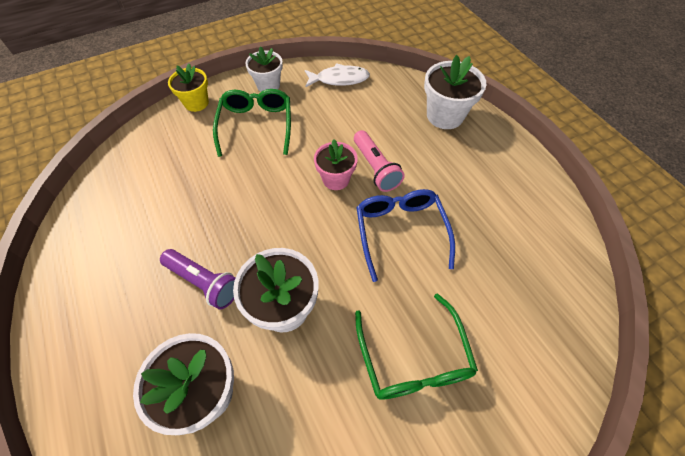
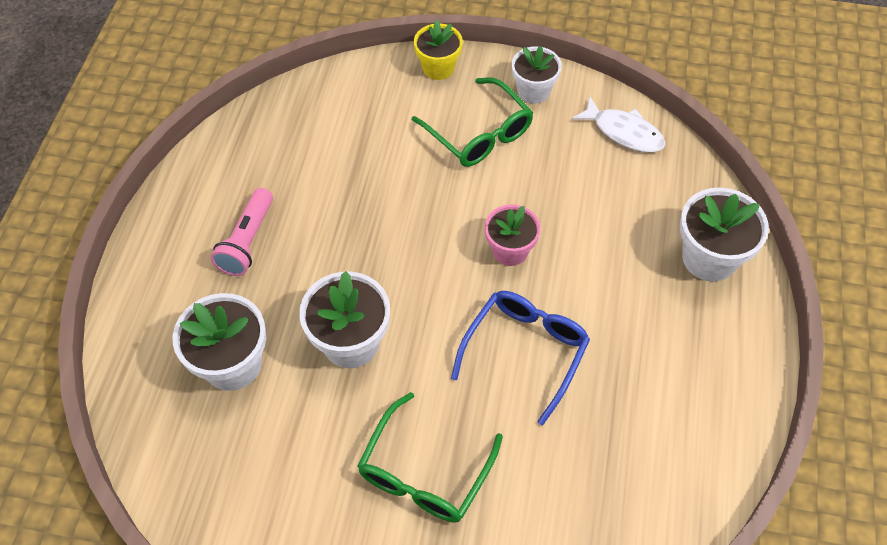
camera: 40 degrees right, 0 degrees up
purple flashlight [160,249,236,310] -> none
green glasses [213,89,291,157] -> green glasses turned 105 degrees clockwise [412,77,533,167]
pink flashlight [354,130,405,192] -> pink flashlight moved to [211,188,273,276]

